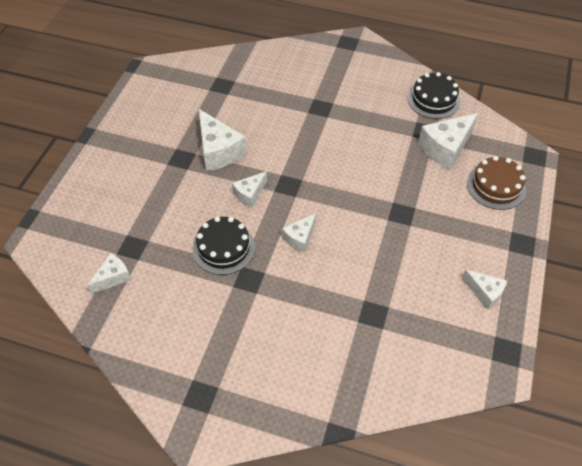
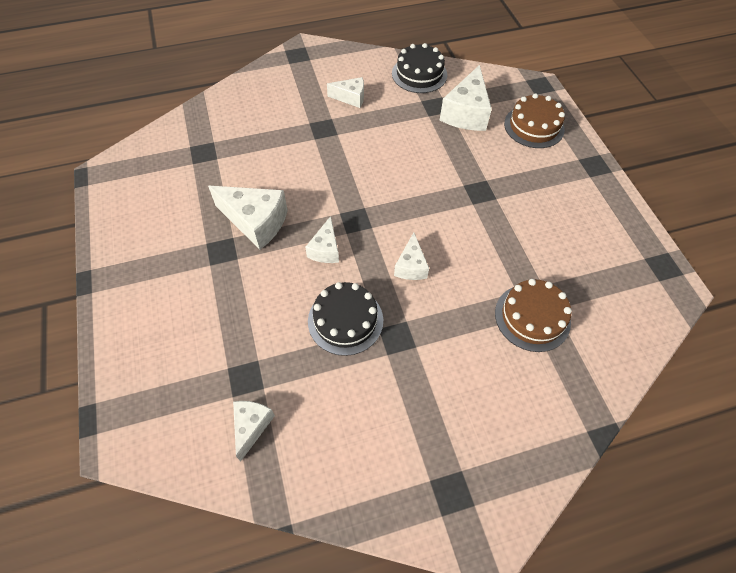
camera: 35 degrees left, 5 degrees up
white cheese [462,270,507,310] -> white cheese moved to [327,77,364,108]
none -> brown cake [495,279,572,352]

